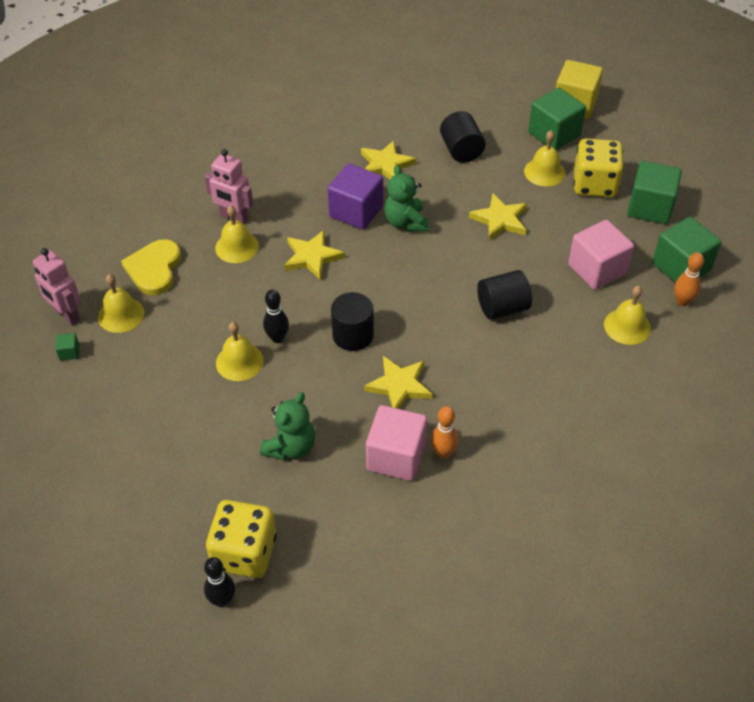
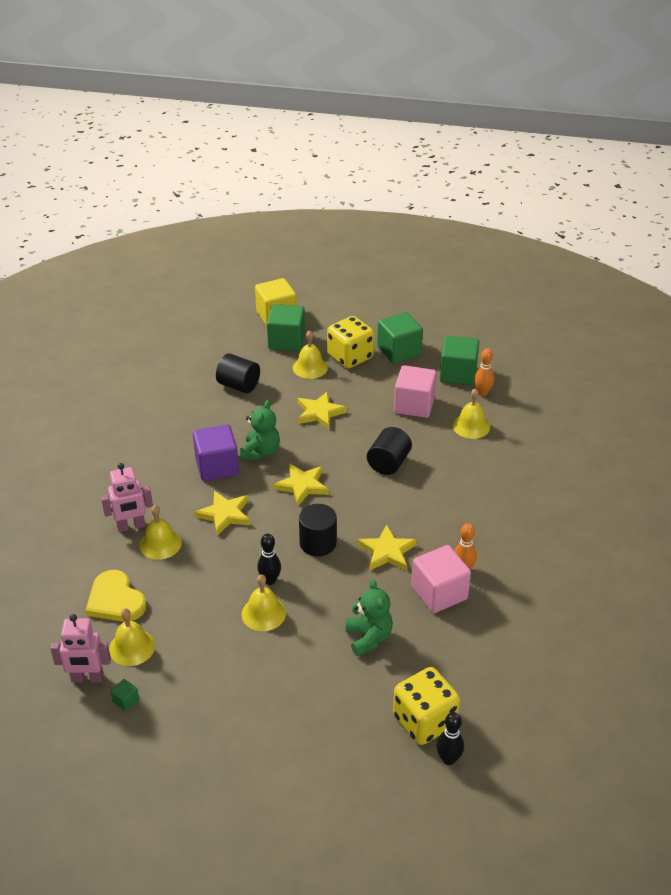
camera: 45 degrees left, 10 degrees down
yellow star [361,140,416,179] -> yellow star moved to [273,463,329,506]
green teddy bear [384,165,429,232] -> green teddy bear turned 105 degrees counterclockwise [240,400,280,460]

